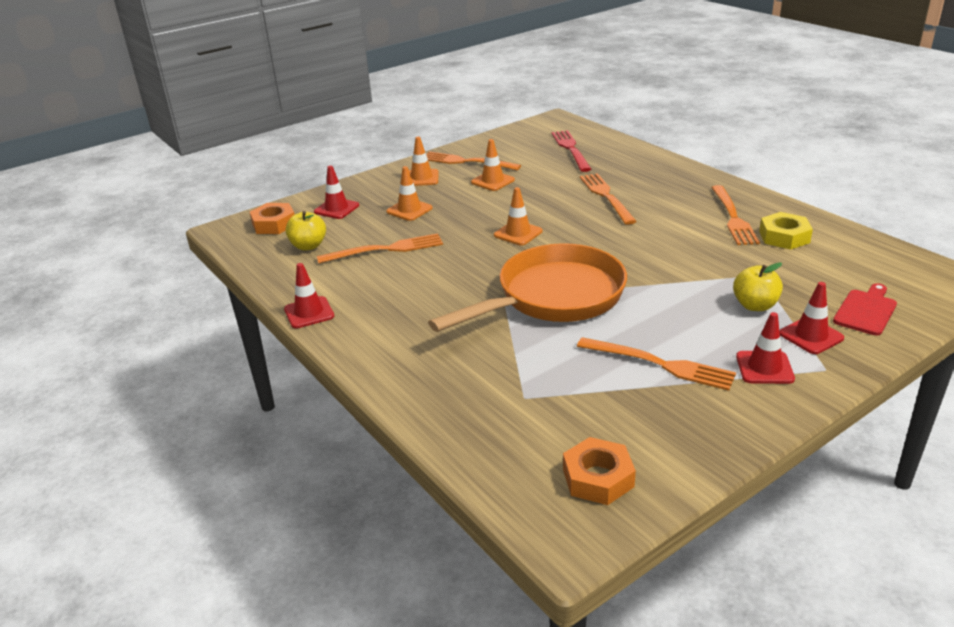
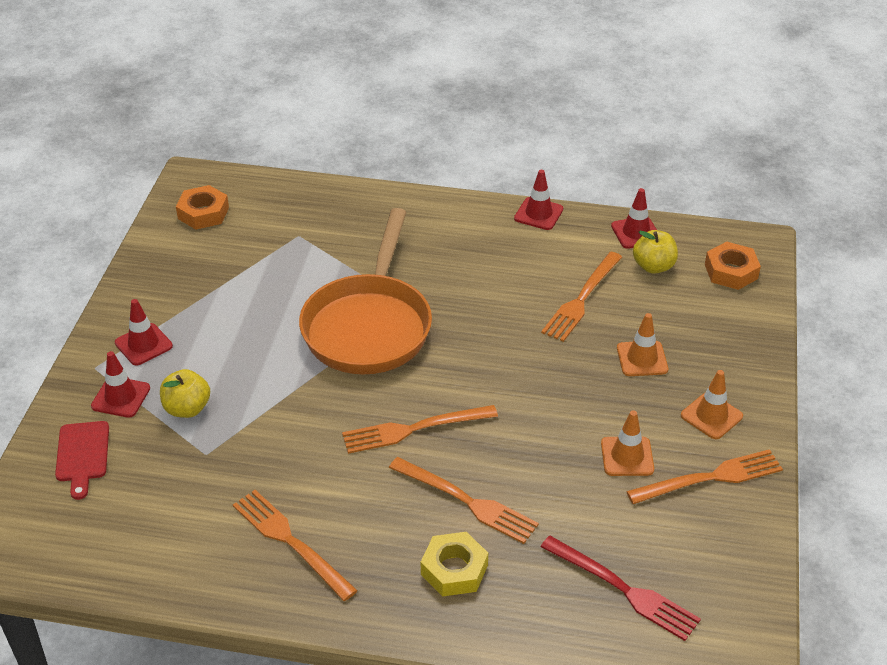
camera: 135 degrees right, 10 degrees up
red traffic cone [314,166,359,219] -> red traffic cone moved to [611,188,657,249]
orange traffic cone [494,187,542,245] -> none
orange fork [577,337,736,391] -> orange fork moved to [342,405,498,454]
yellow nut [759,212,813,250] -> yellow nut moved to [421,532,488,597]

